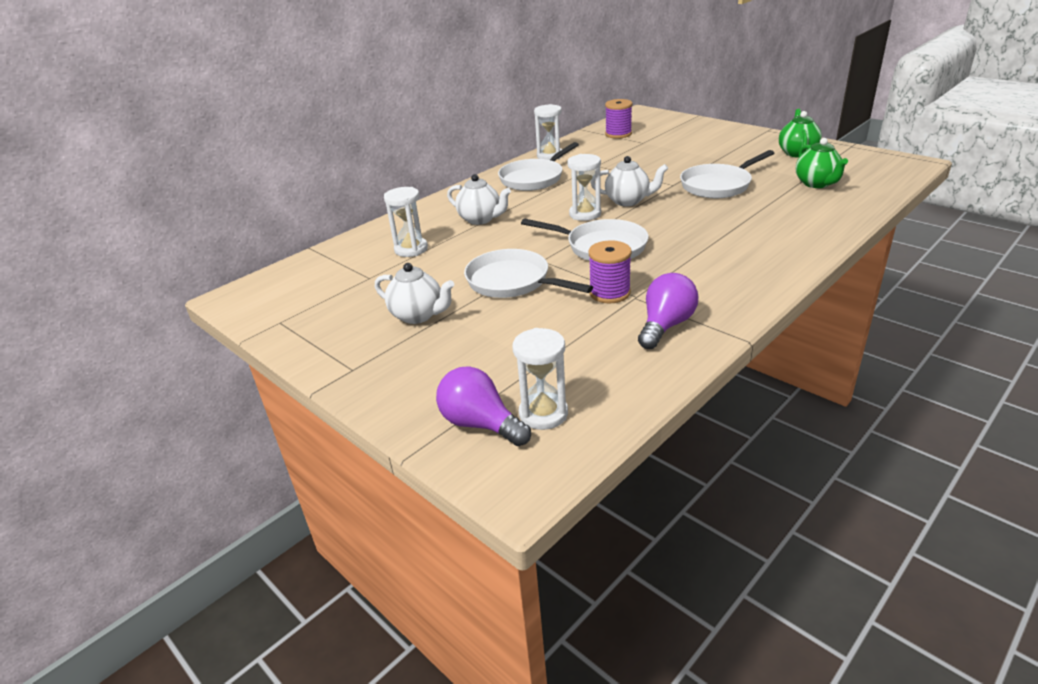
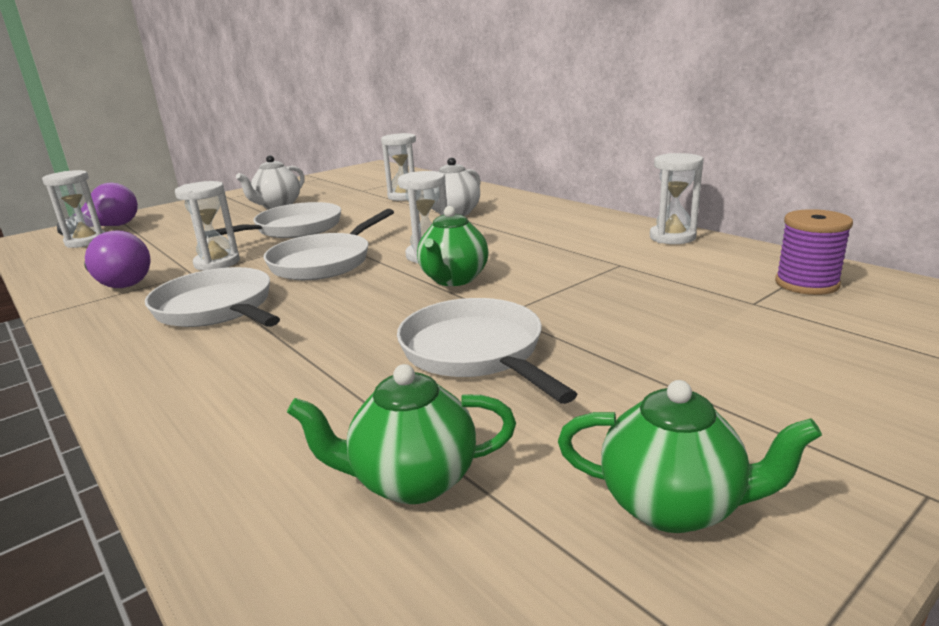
camera: 95 degrees right, 10 degrees down
white pan [498,142,579,191] -> white pan moved to [145,267,280,327]
purple spool [588,240,632,303] -> white hourglass [175,181,240,271]
white teapot [591,156,668,206] -> green teapot [417,206,488,286]

